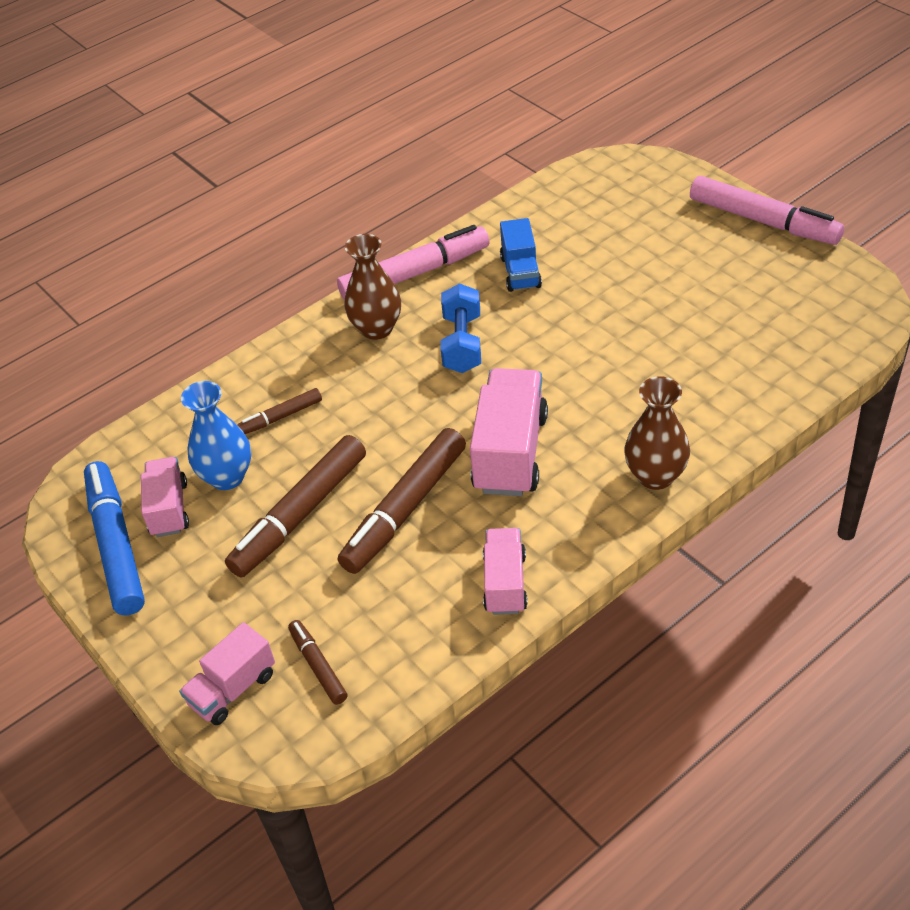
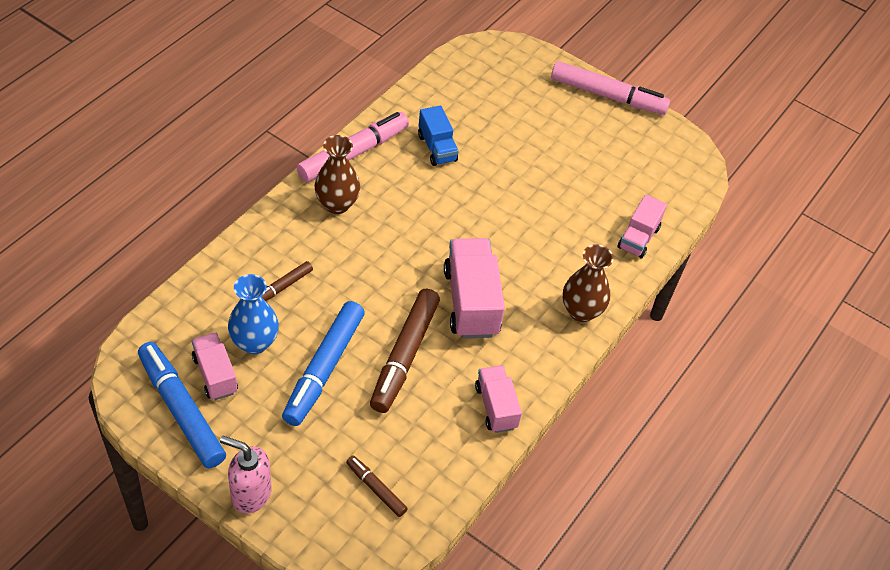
camera: 25 degrees left, 5 degrees up
pink truck [179,622,275,725] -> pink truck moved to [618,195,667,258]
brown marker [225,435,366,577] -> blue marker [282,301,365,426]
blue dumbbell [441,283,481,373] -> none
none -> pink soap dispenser [220,436,271,514]

